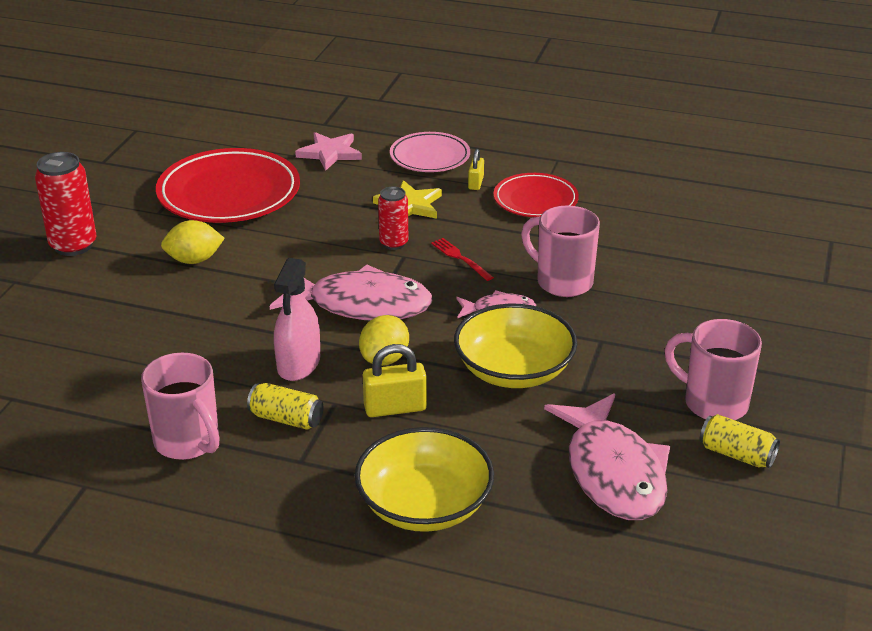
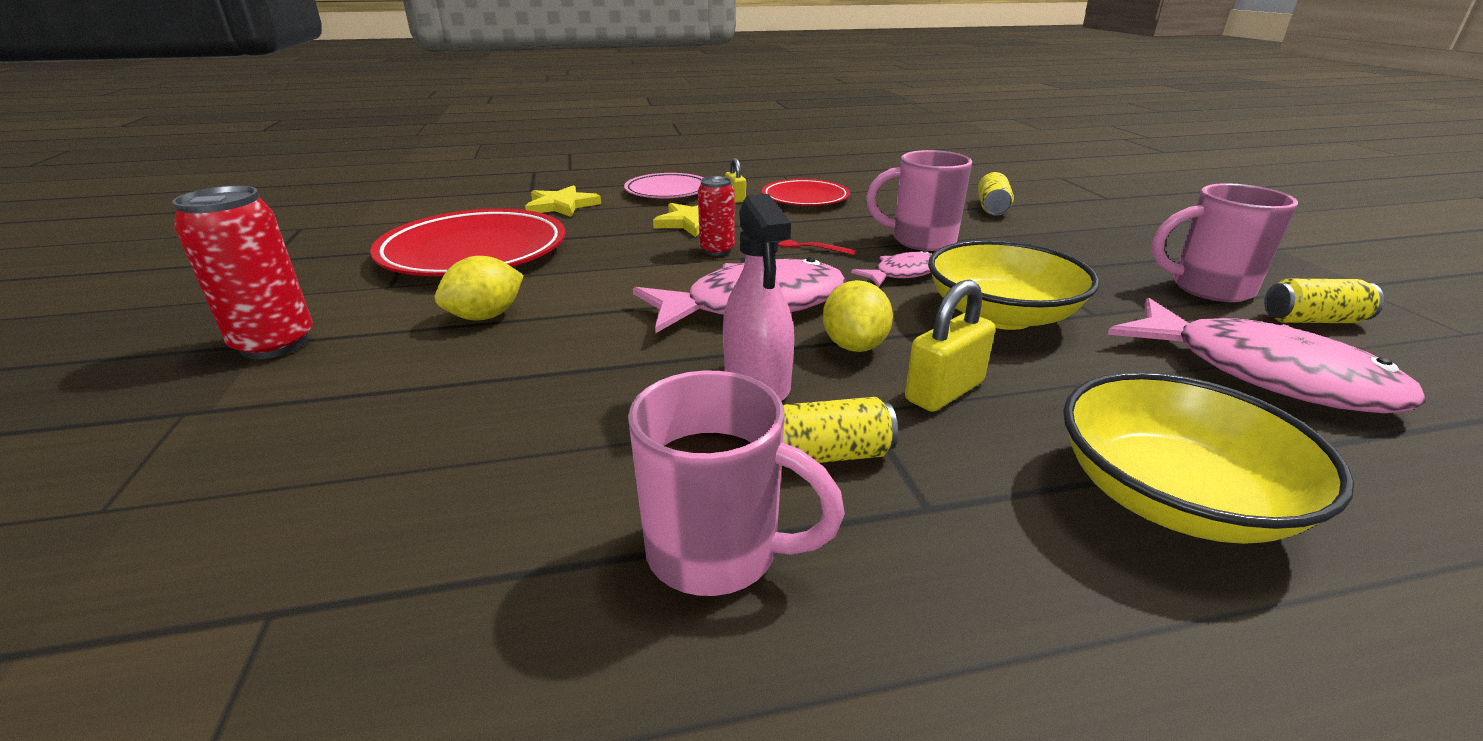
camera: 30 degrees left, 5 degrees down
pink star [295,132,362,171] -> yellow star [525,185,601,217]
none -> yellow can [978,172,1014,216]

